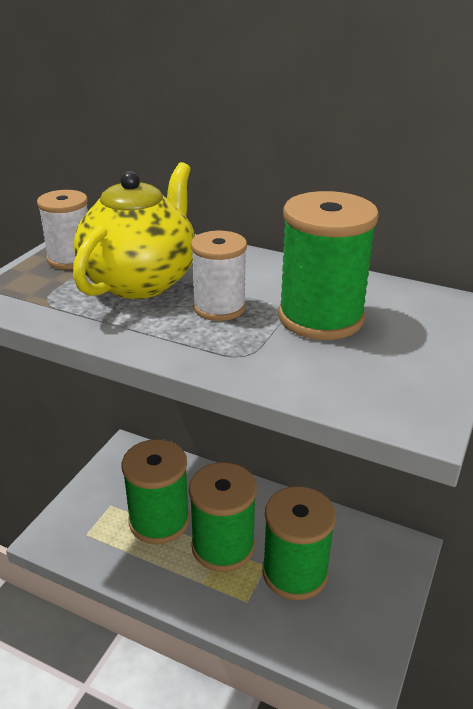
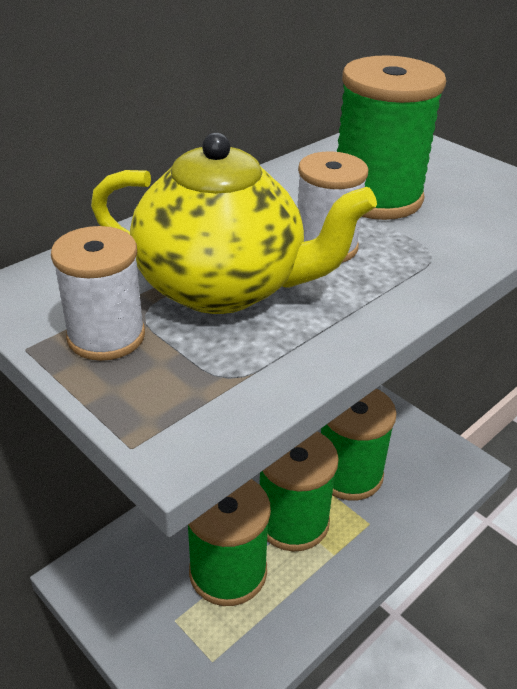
camera: 70 degrees left, 5 degrees up
yellow teapot [73,162,195,299] -> yellow teapot turned 150 degrees clockwise [91,132,377,314]

